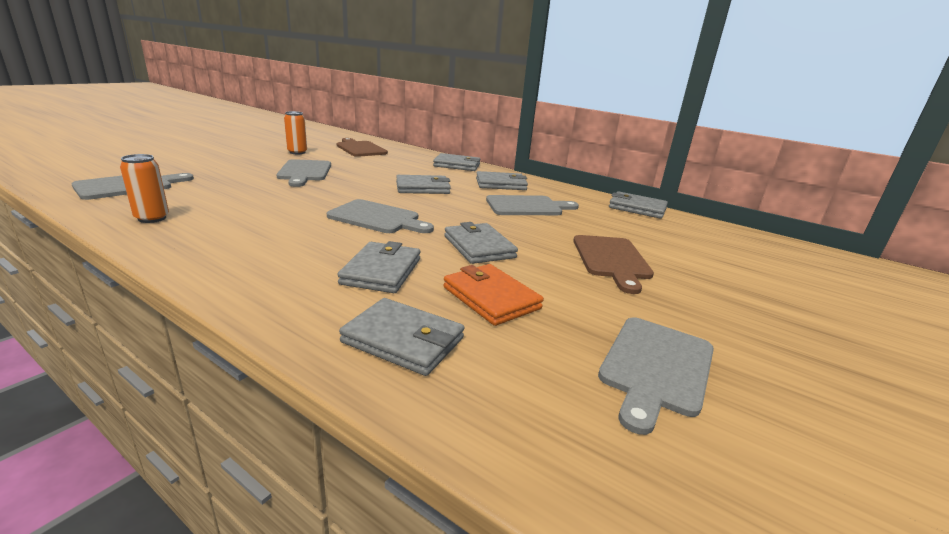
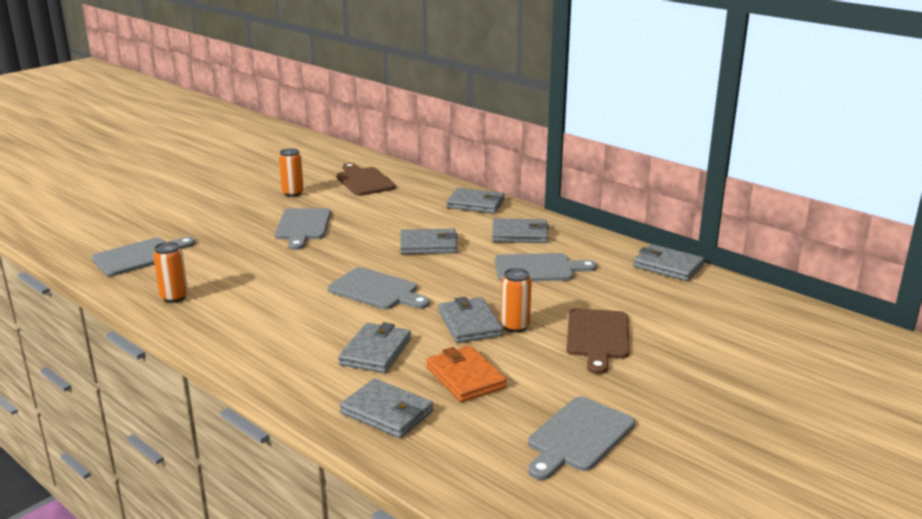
camera: 10 degrees right, 0 degrees up
none -> orange can [501,268,532,333]

